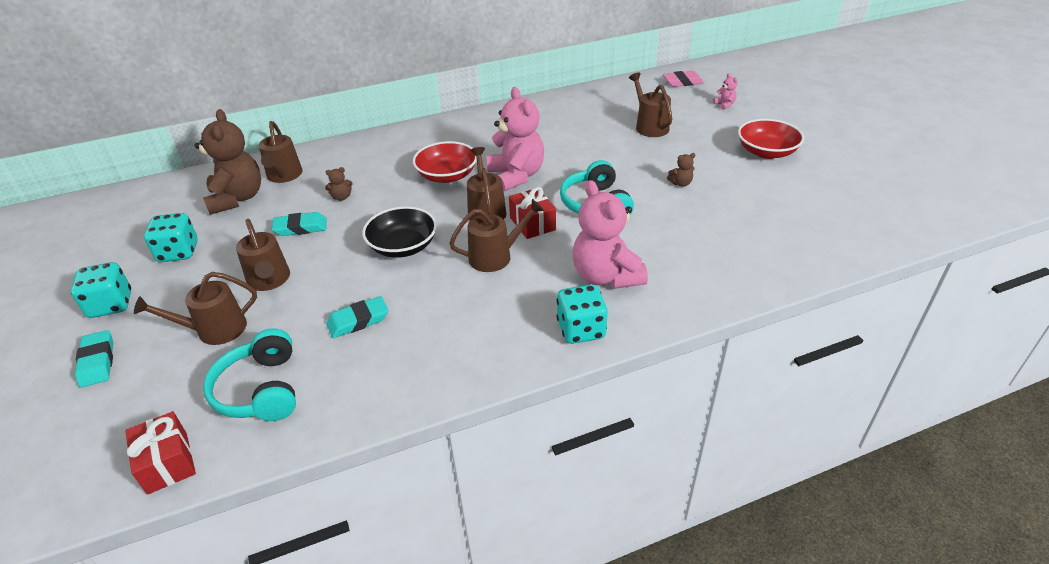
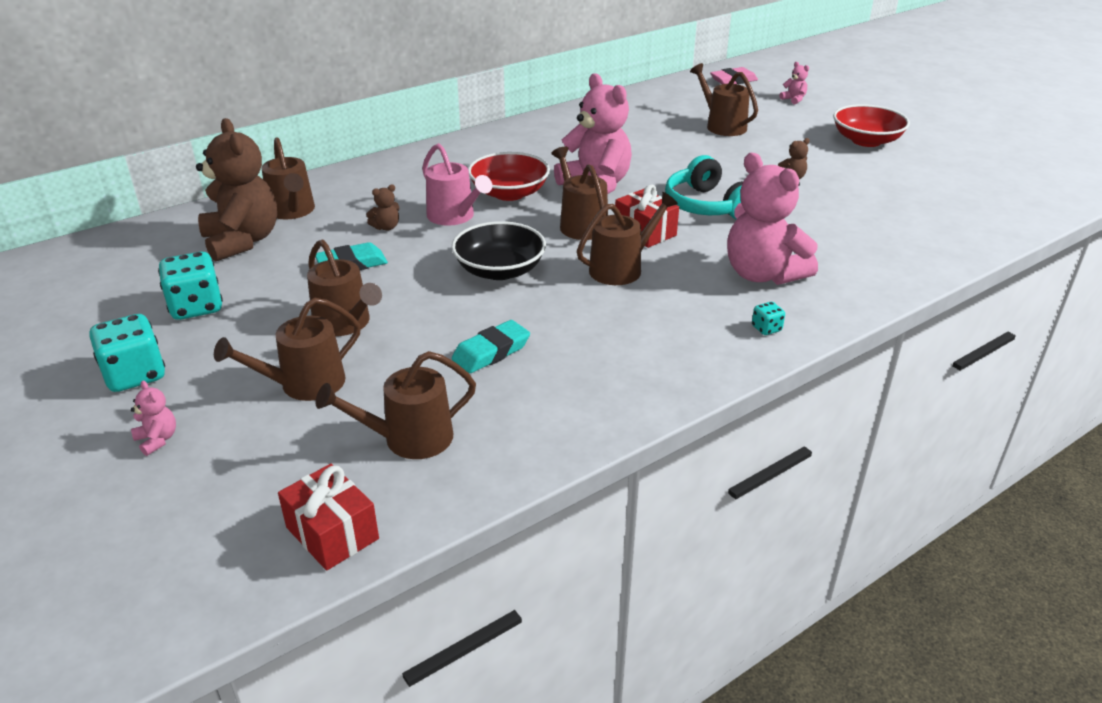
camera: 15 degrees left, 5 degrees down
turquoise eraser [75,330,113,388] -> pink teddy bear [131,381,176,456]
turquoise headphones [203,328,296,421] -> brown watering can [315,351,476,459]
turquoise dice [557,285,608,344] -> turquoise dice [752,302,785,335], size x0.48
none -> pink watering can [422,143,492,226]

